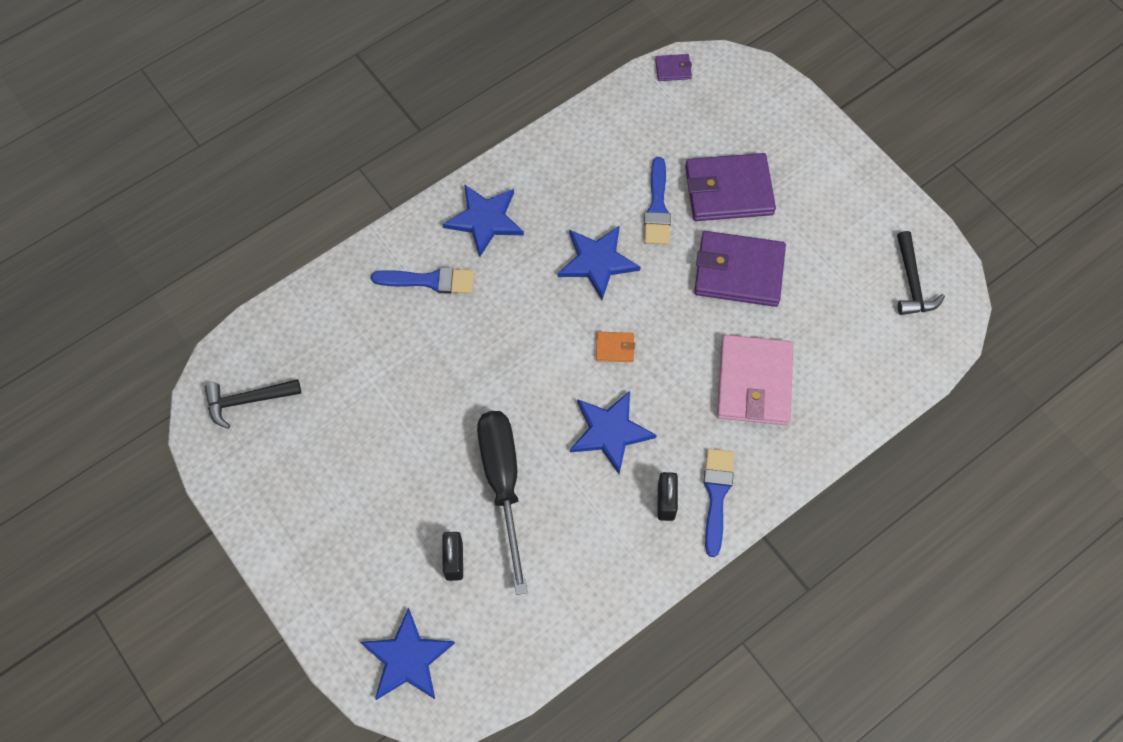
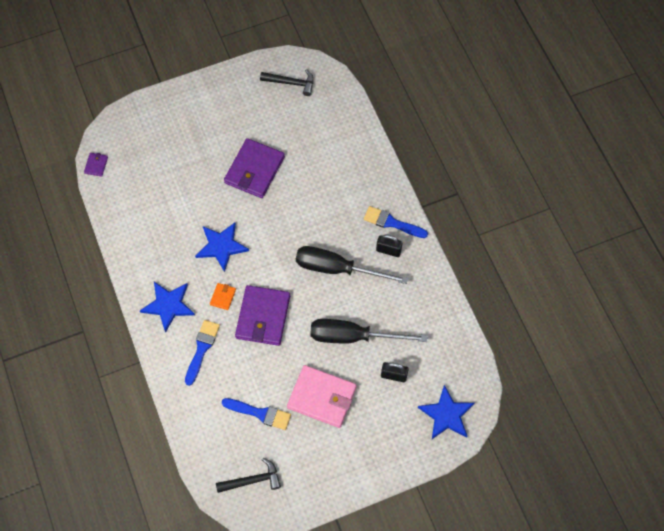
camera: 75 degrees left, 0 degrees up
black hammer [204,379,301,429] -> black hammer turned 105 degrees counterclockwise [216,458,281,493]
blue star [570,391,657,474] -> black screwdriver [296,246,408,284]
orange wallet [596,332,635,362] -> orange wallet moved to [210,283,236,310]
blue brush [644,157,671,245] -> blue brush moved to [222,398,291,430]
purple wallet [685,153,776,221] -> purple wallet moved to [235,285,290,346]
pink wallet [717,335,793,425] -> pink wallet moved to [287,365,357,428]

